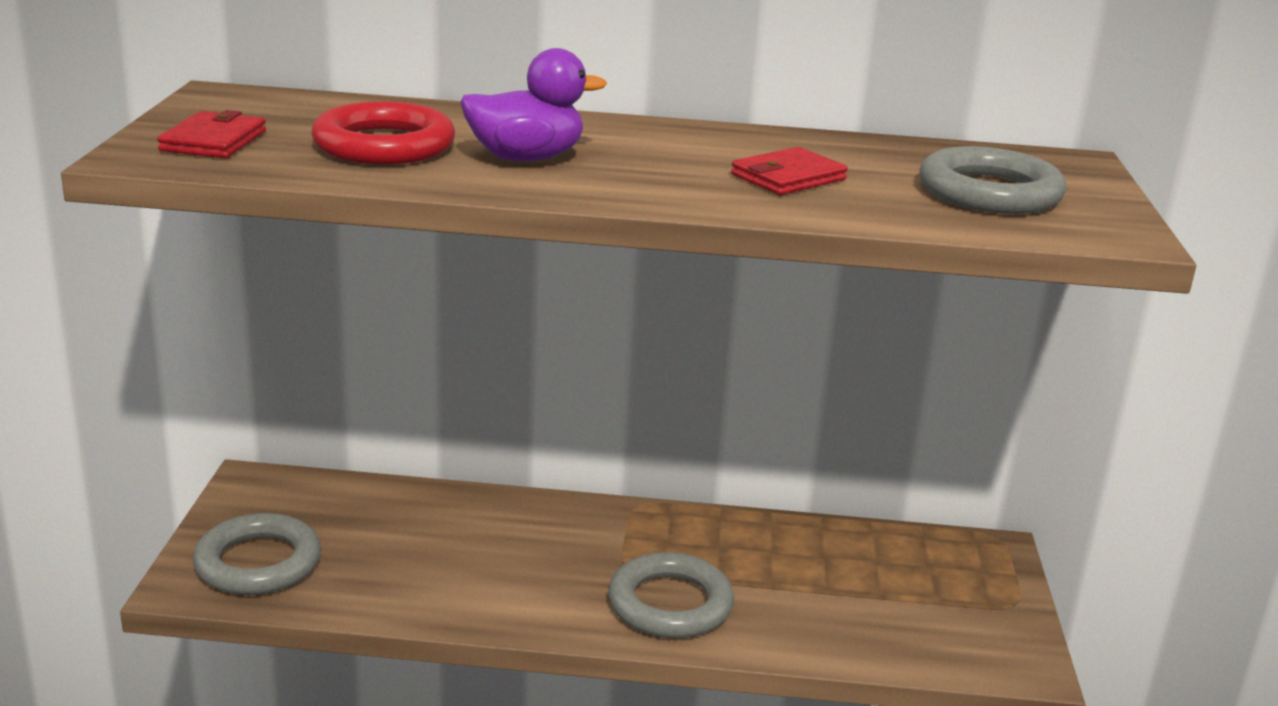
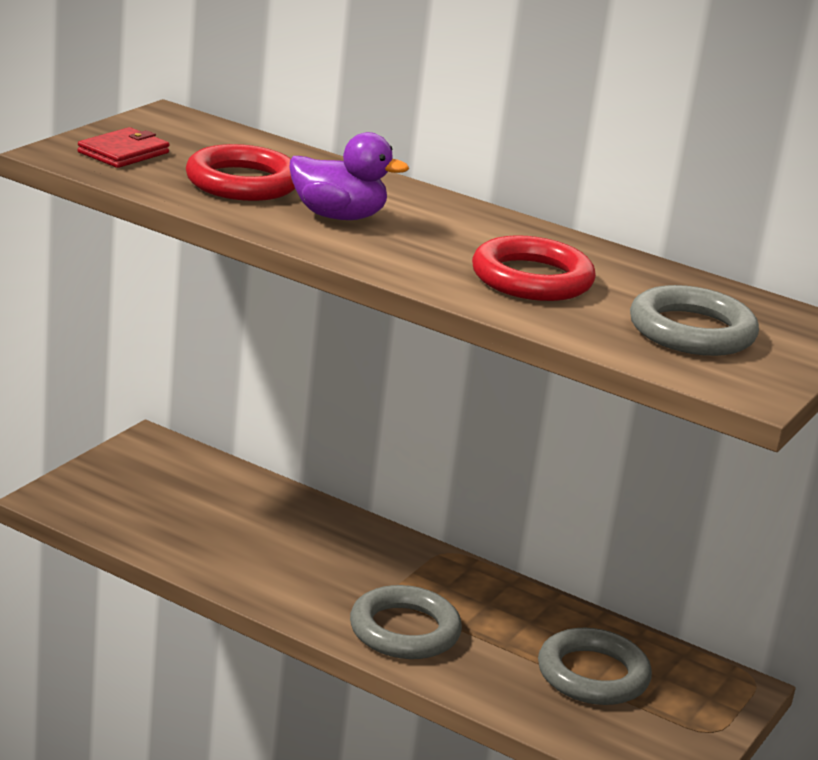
camera: 25 degrees right, 0 degrees up
grey ring [193,513,321,595] -> grey ring moved to [538,628,652,705]
red wallet [731,147,848,195] -> red ring [472,235,596,301]

